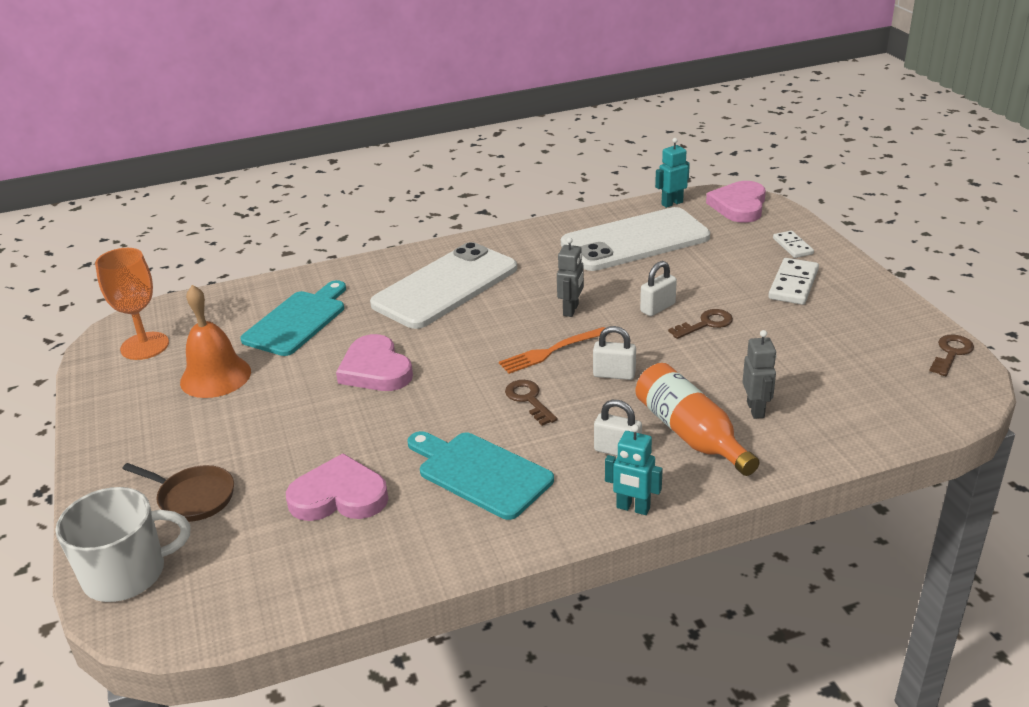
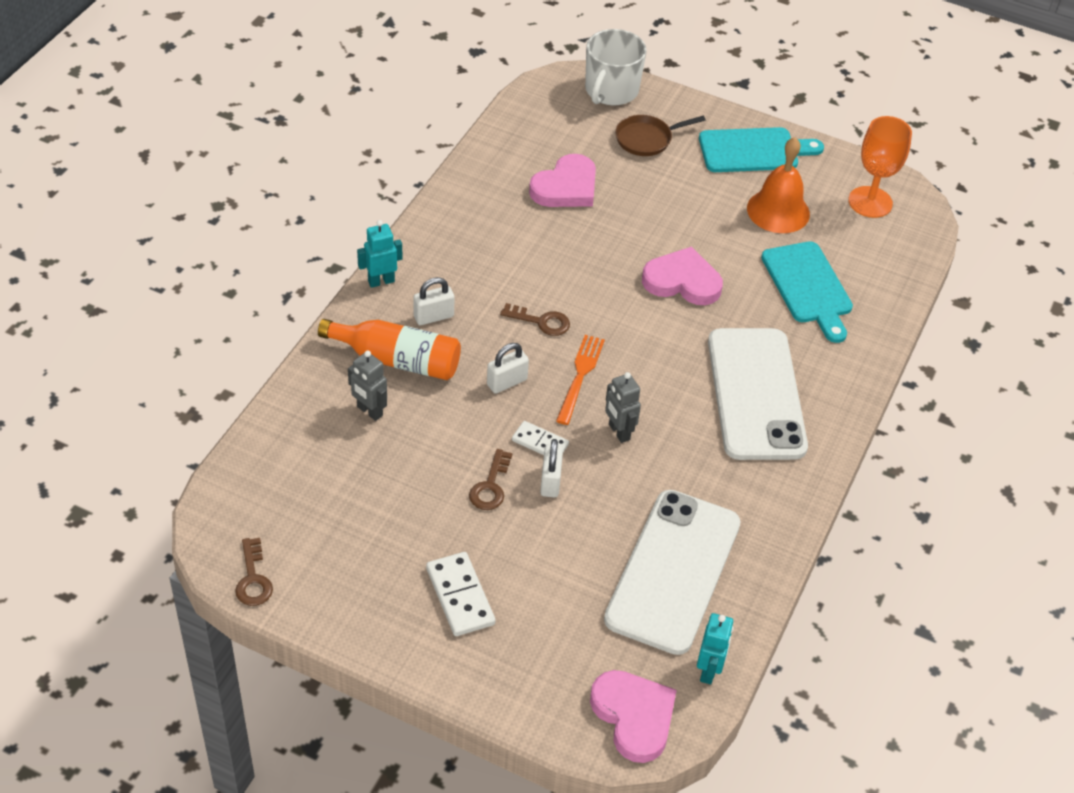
camera: 130 degrees right, 15 degrees up
turquoise cutting board [407,431,554,520] -> turquoise cutting board moved to [699,127,824,172]
white domino [773,231,814,258] -> white domino moved to [512,421,569,455]

